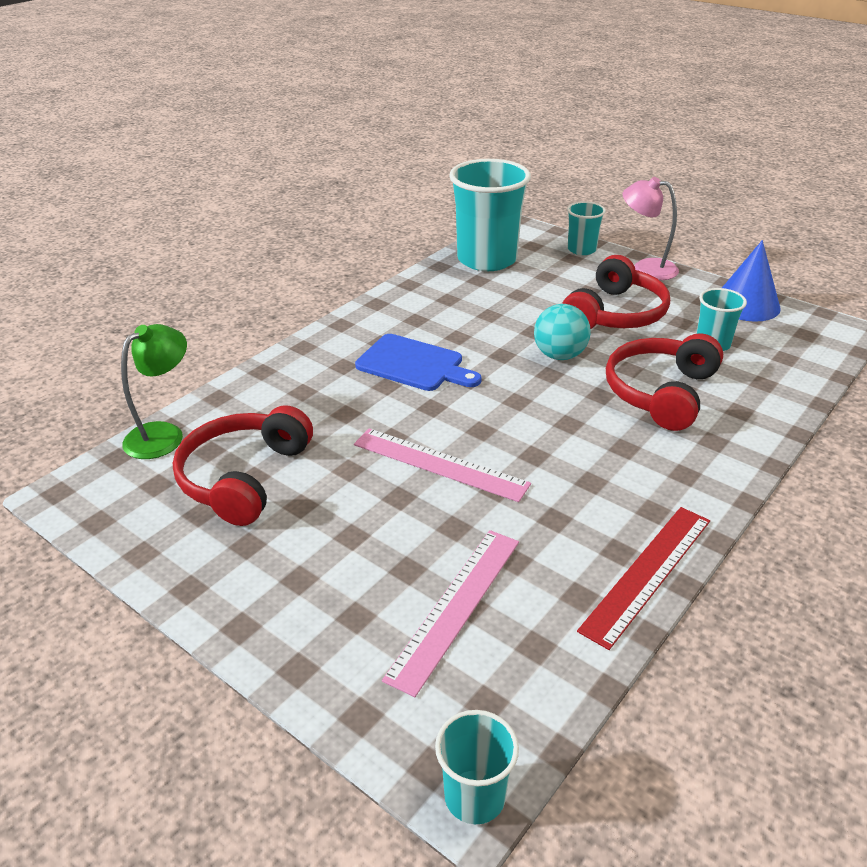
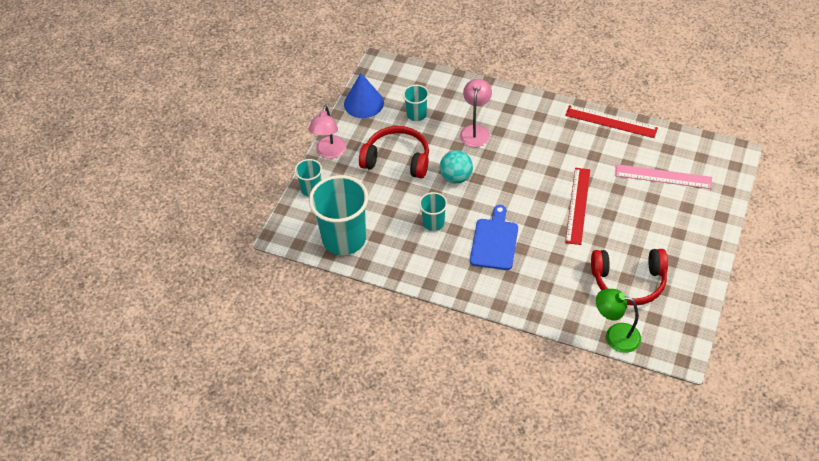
camera: 105 degrees left, 15 degrees up
pink ruler [354,428,531,502] -> red ruler [565,168,590,245]
turquoise cup [435,710,519,824] -> turquoise cup moved to [419,192,447,231]
red headphones [606,333,723,431] -> pink lamp [460,79,492,147]

